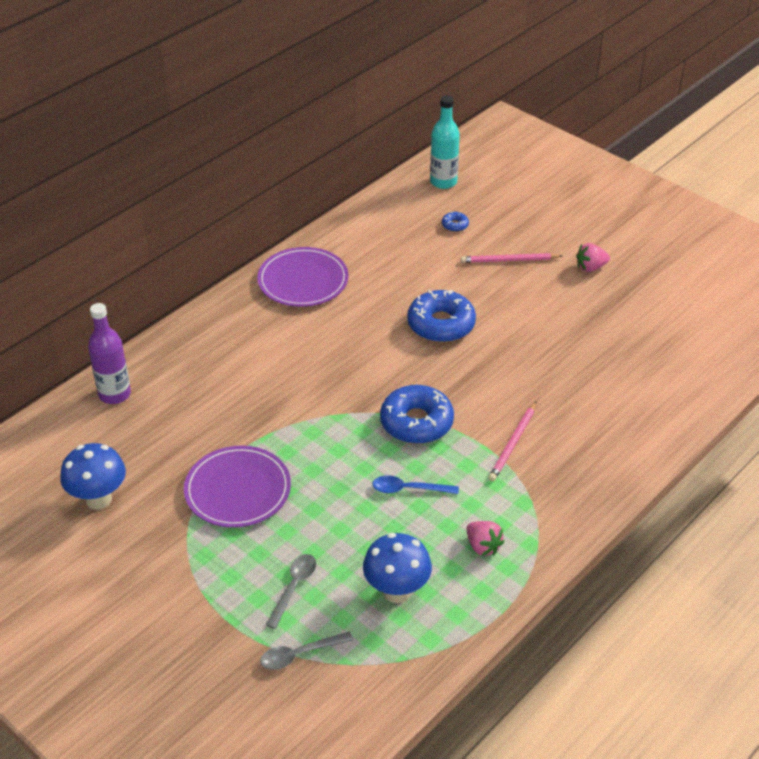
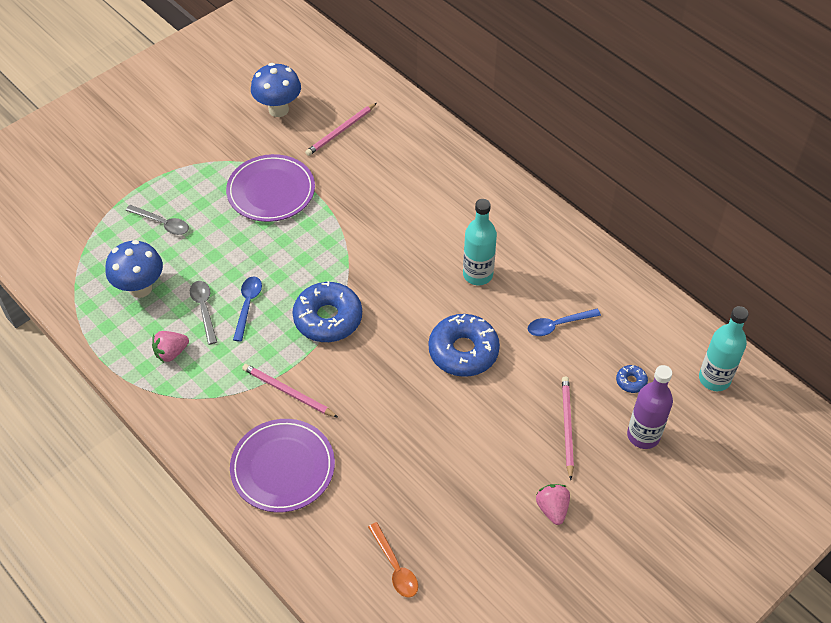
camera: 95 degrees right, 10 degrees up
purple bottle [88,303,131,404] -> purple bottle moved to [627,365,673,449]
purple plate [257,247,349,307] -> purple plate moved to [230,419,335,513]
grey spoon [260,632,353,670] -> grey spoon moved to [190,281,217,345]
none -> pink pencil [305,103,377,156]
none -> orange spoon [368,522,418,597]
none -> turquoise bottle [463,199,497,285]
none -> blue spoon [528,309,601,336]

